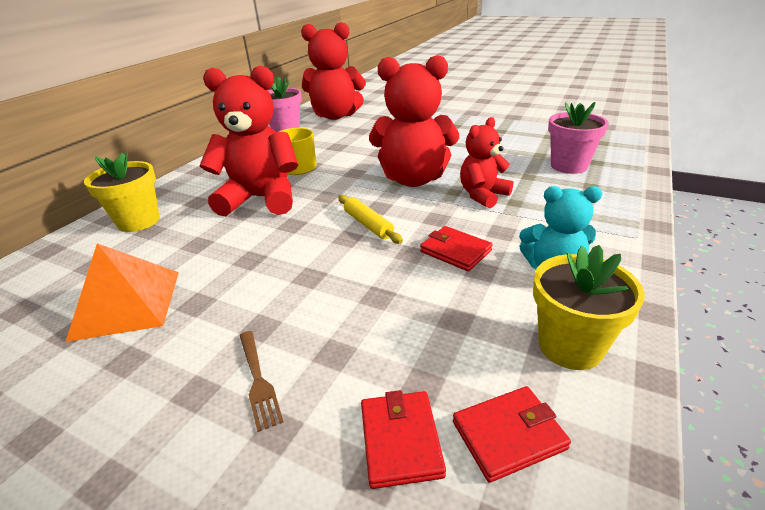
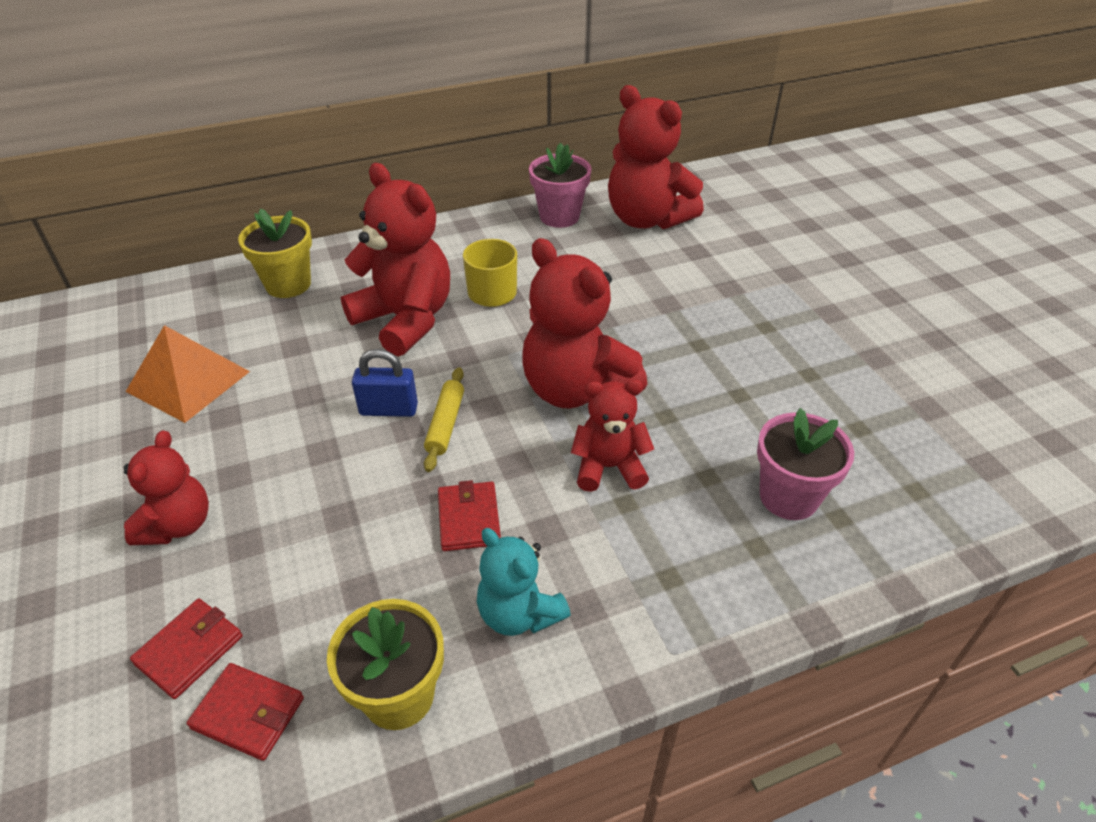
camera: 40 degrees right, 10 degrees up
brown fork [239,331,283,432] -> red teddy bear [124,430,209,545]
none -> blue padlock [352,349,418,417]

